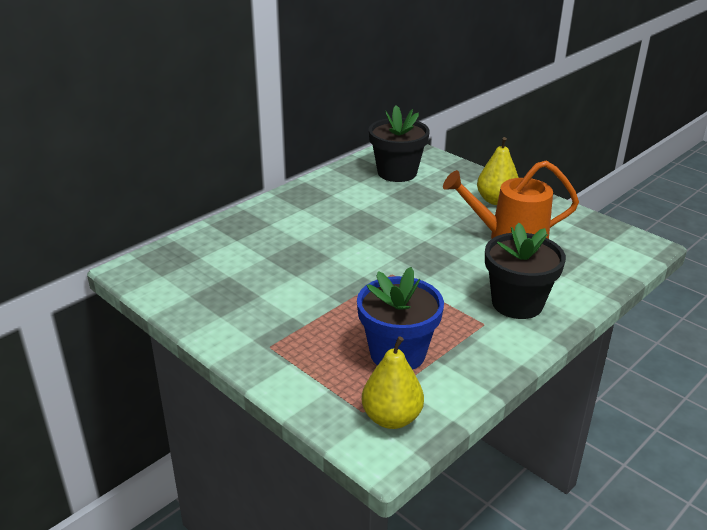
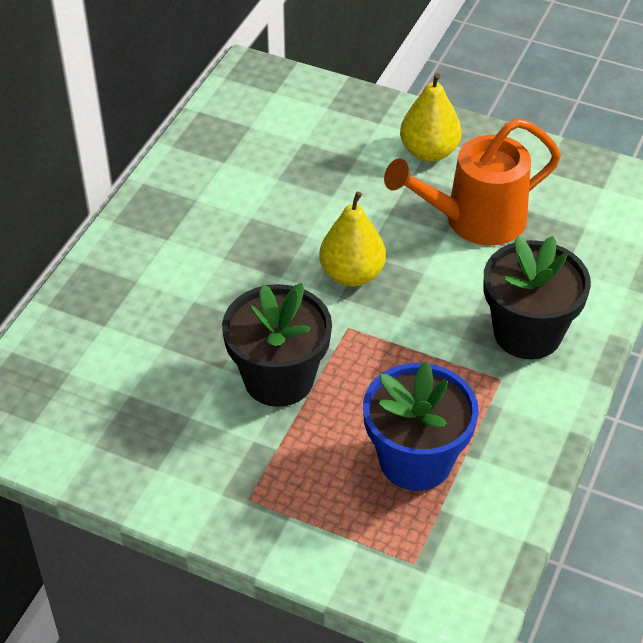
camera: 20 degrees left, 15 degrees up
yellow pear [362,336,424,429] -> yellow pear moved to [319,192,386,287]
black flower pot [369,105,430,182] -> black flower pot moved to [222,283,332,407]

